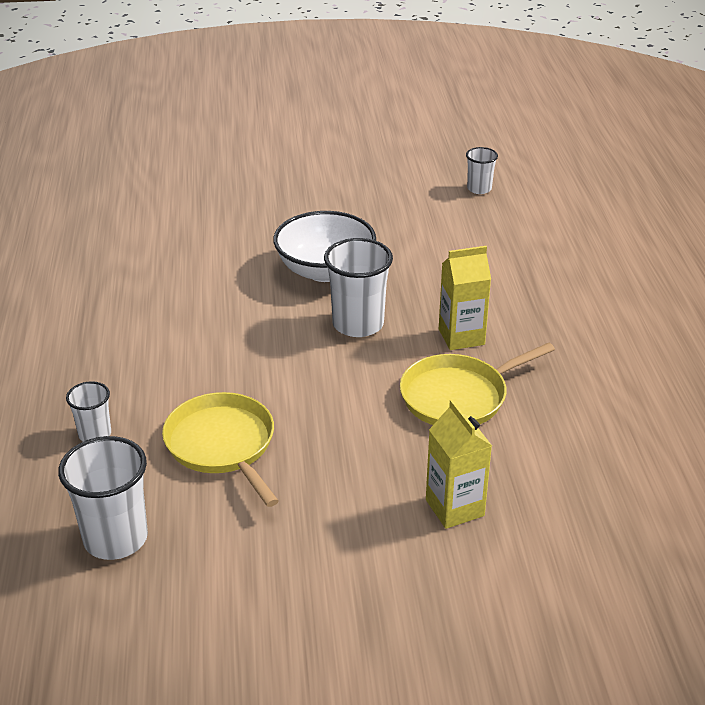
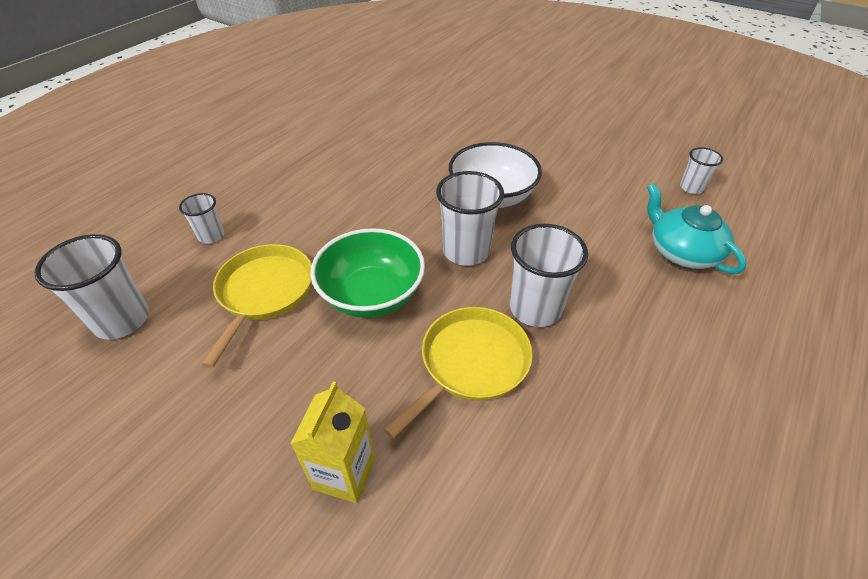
camera: 40 degrees right, 10 degrees up
yellow pan [400,343,555,425] -> yellow pan turned 120 degrees clockwise [384,307,533,439]
yellow carton [439,246,491,350] -> white cup [510,224,588,327]
none -> green bowl [310,228,425,318]
none -> turquoise teapot [647,183,747,274]

